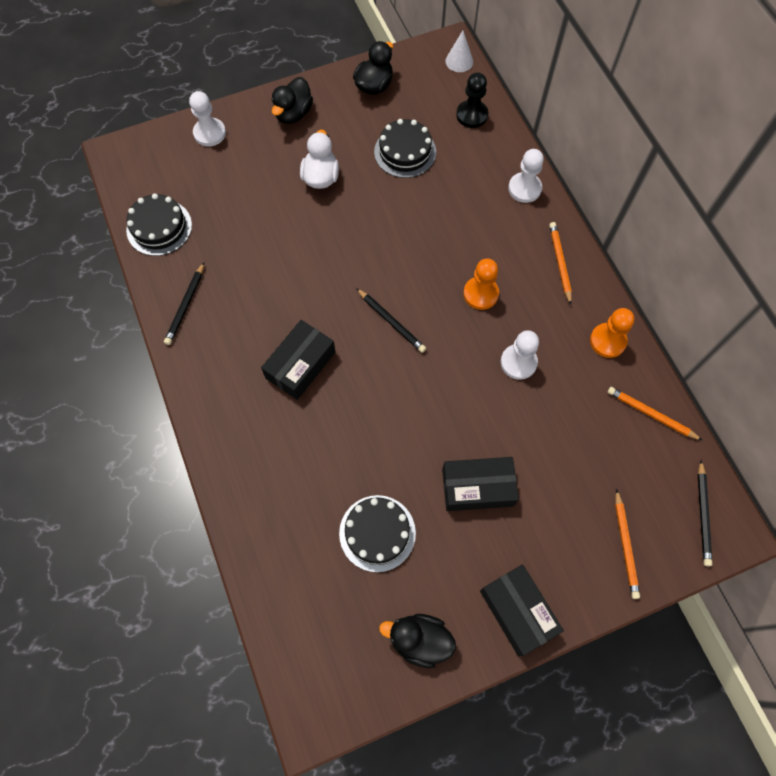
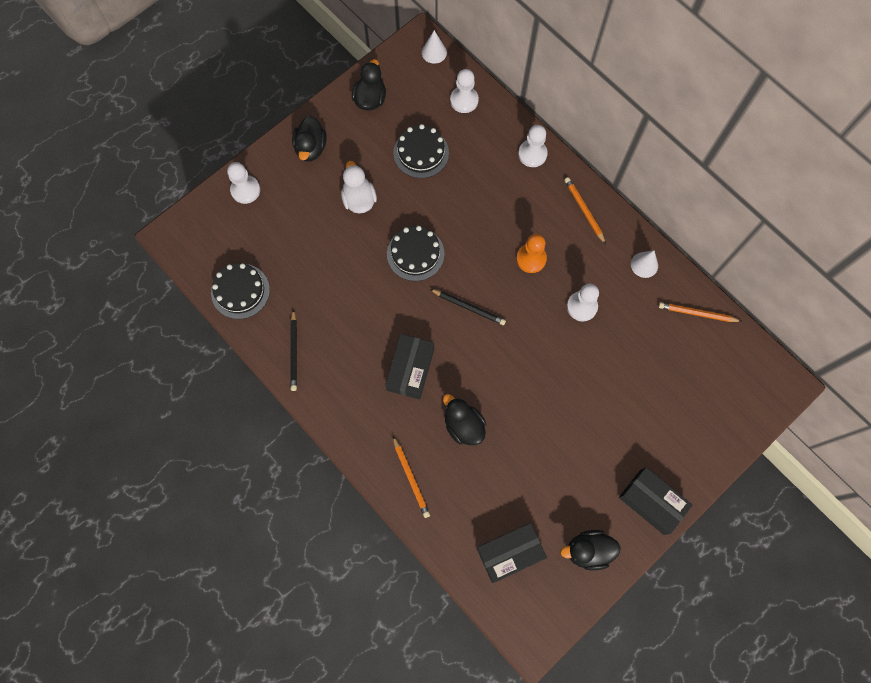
camera: 20 degrees left, 5 degrees up
black cake [339,495,416,572] -> black cake moved to [387,226,444,281]
black box [442,457,519,511] -> black box moved to [477,523,547,583]
black pawn [456,72,488,128] -> white pawn [450,69,479,113]
orange pawn [590,308,635,358] -> white cone [631,250,658,278]
orange pencil [615,489,640,599] -> orange pencil moved to [393,436,430,518]
black pencil [698,460,712,566] -> none
none -> black duck [443,394,486,445]

